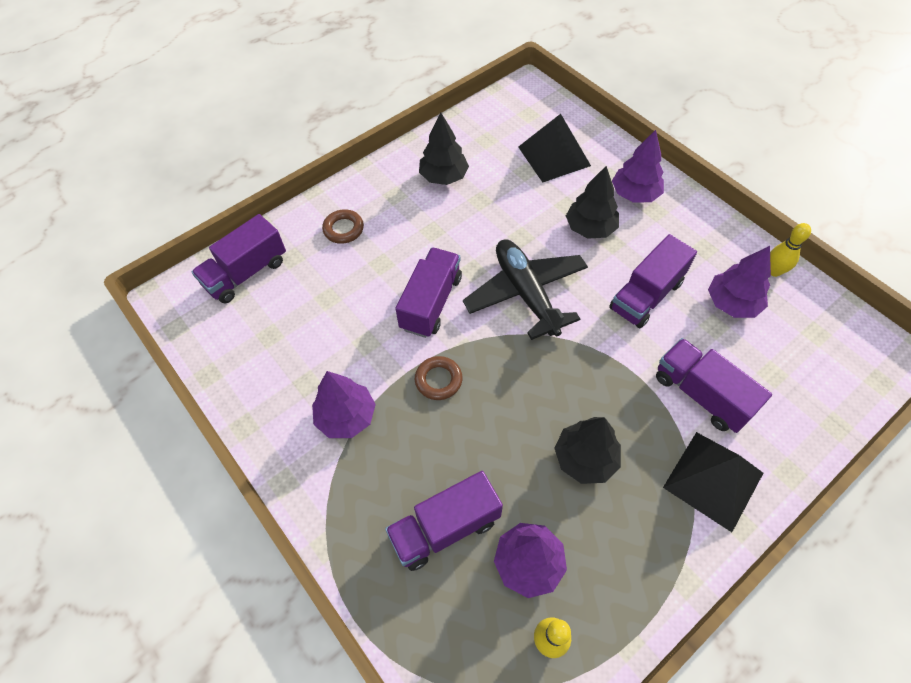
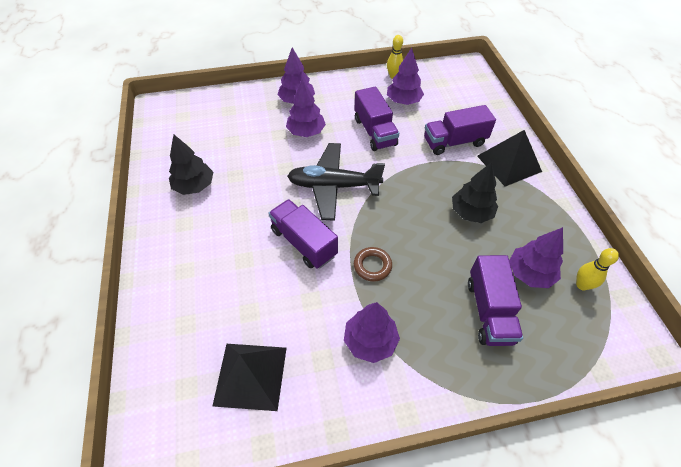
camera: 65 degrees left, 5 degrees down
purple truck [192,214,286,303] -> none
brown ring [322,209,364,244] -> none
black pyramid [518,114,591,183] -> black pyramid moved to [213,344,287,411]
black tree [566,166,619,238] -> purple tree [286,79,326,137]

